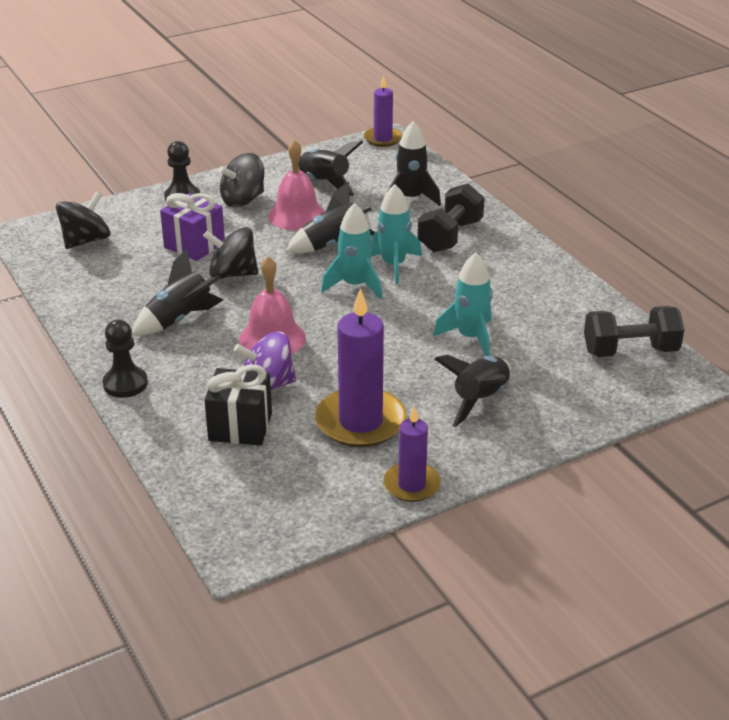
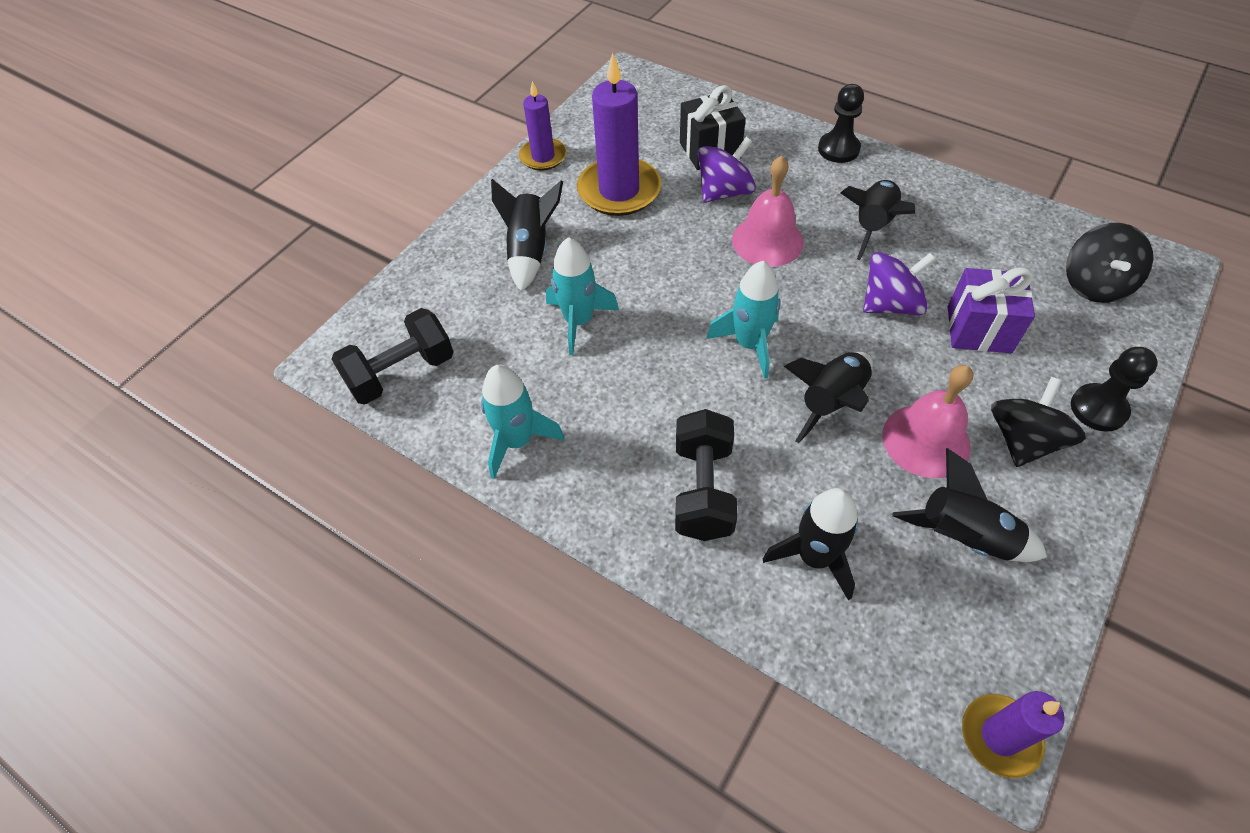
camera: 155 degrees right, 20 degrees up
black spinning top [203,227,258,279] -> purple spinning top [863,252,936,315]
turquoise rocket [371,184,422,285] -> turquoise rocket moved to [481,365,564,479]

